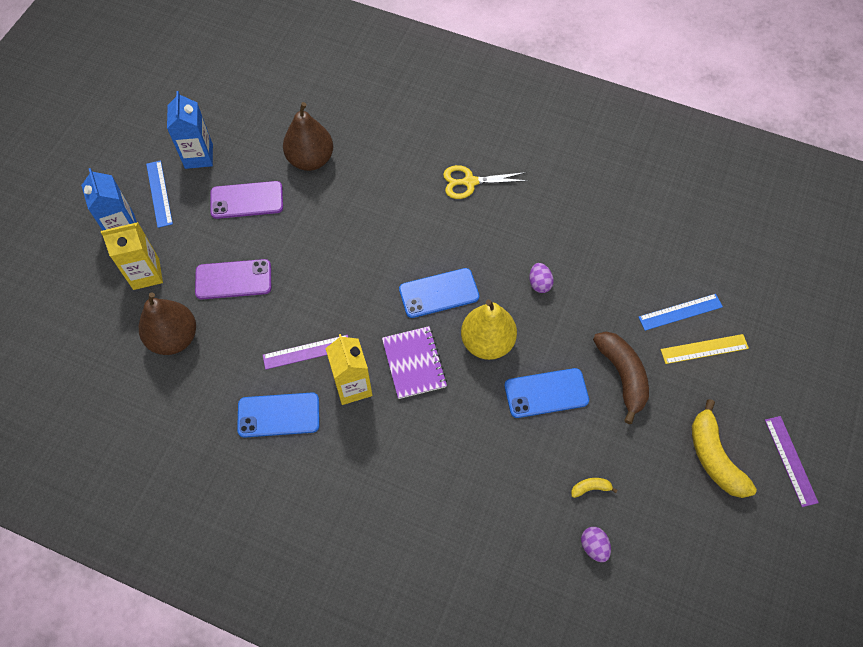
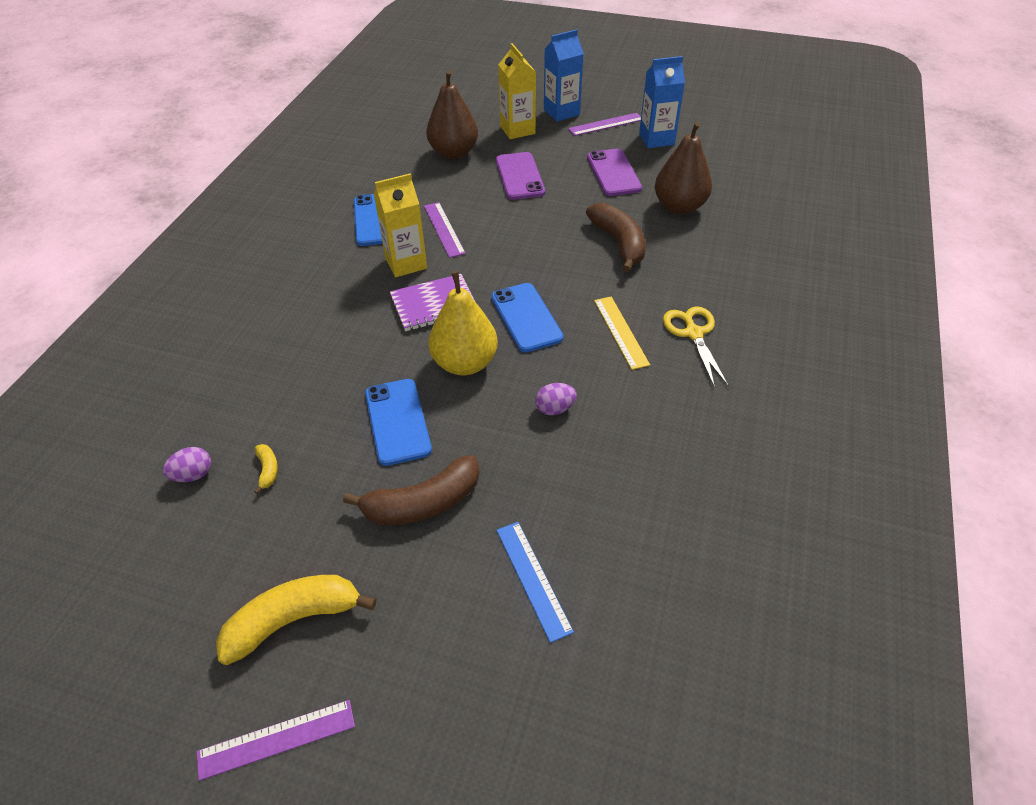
camera: 85 degrees right, 15 degrees down
blue ruler [146,160,173,228] -> purple ruler [568,113,641,136]
yellow ruler [661,334,749,364] -> yellow ruler moved to [594,297,650,370]
none -> brown banana [586,203,646,272]

